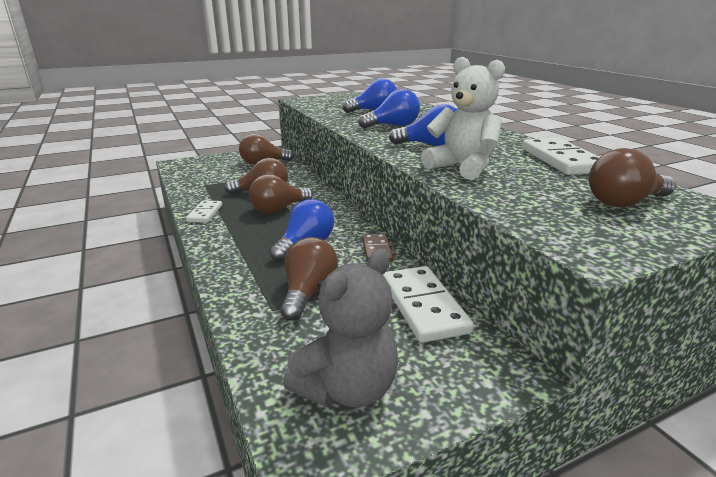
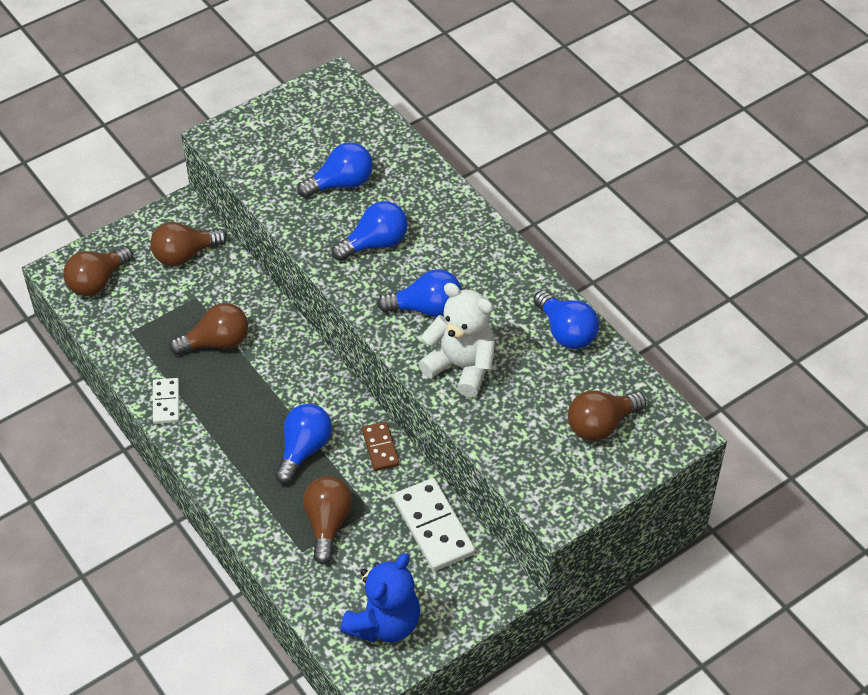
camera: 10 degrees left, 25 degrees up
brown light bulb [249,174,313,214] -> brown light bulb moved to [64,246,133,296]
grey teddy bear [283,249,398,408] -> blue teddy bear [340,553,420,642]
white domino [522,138,600,175] -> blue light bulb [534,290,599,349]

